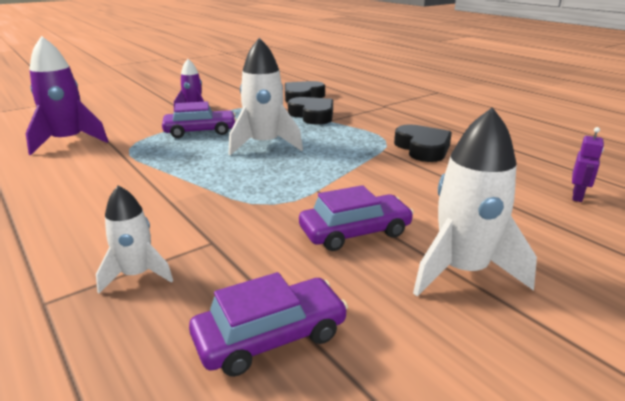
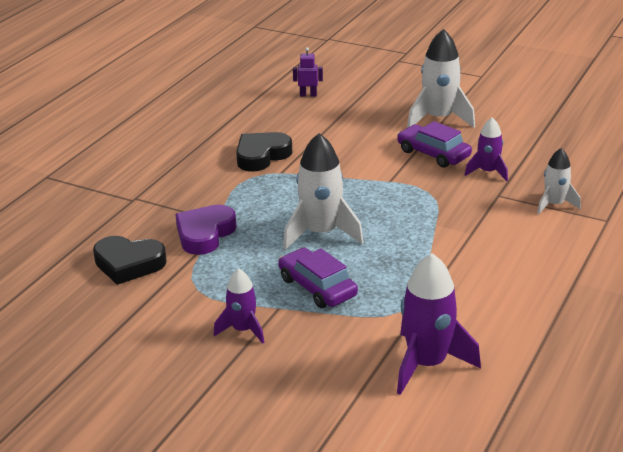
camera: 115 degrees left, 5 degrees up
purple car [189,272,348,377] -> none
black heart [288,97,333,125] -> purple heart [175,205,237,255]
none -> purple rocket [465,117,508,181]

